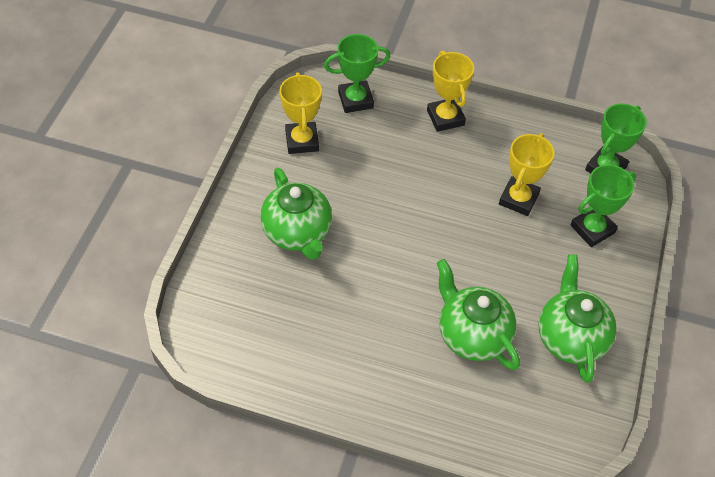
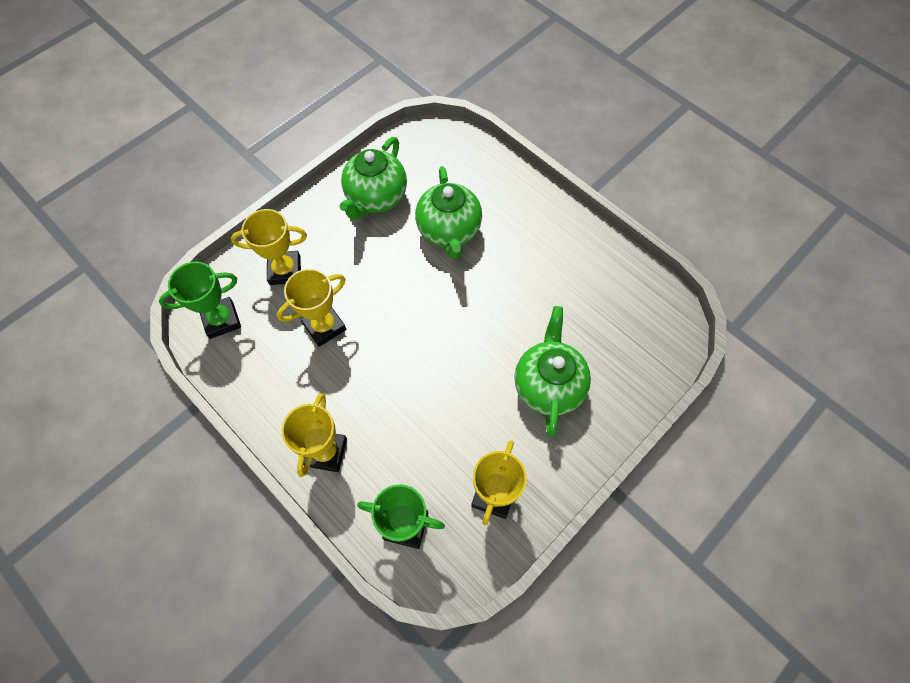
camera: 150 degrees left, 10 degrees up
green trophy [571,165,636,247] -> yellow trophy [231,209,307,285]

